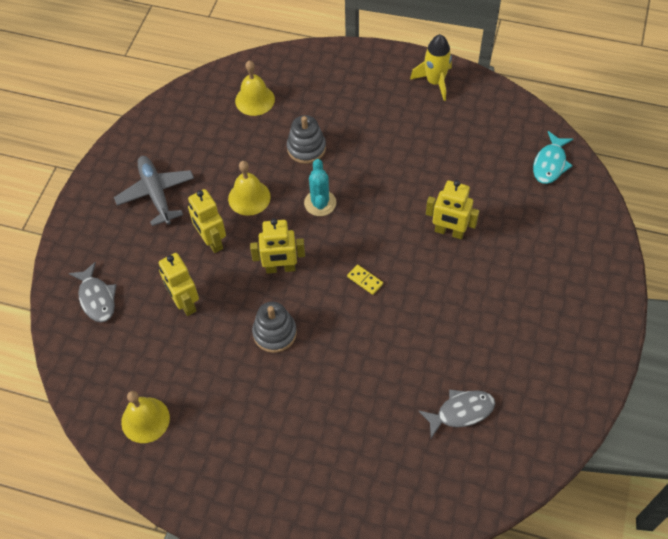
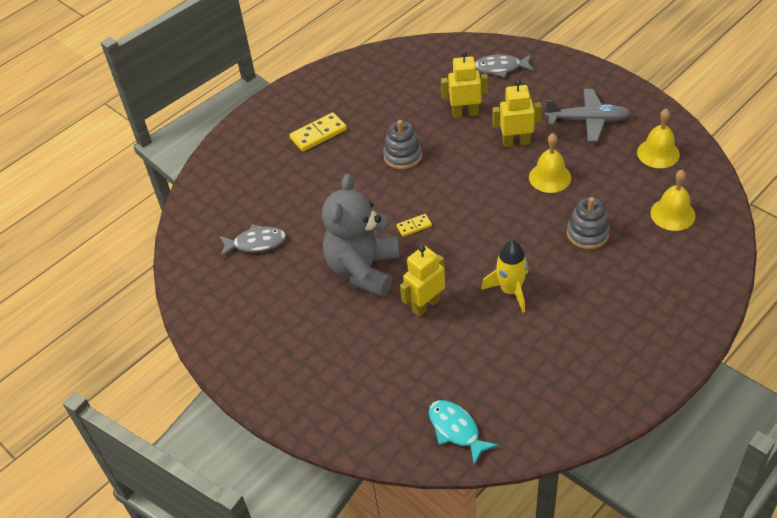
camera: 120 degrees right, 10 degrees down
yellow bell [121,391,170,443] -> yellow bell moved to [637,108,680,168]
yellow robot [250,218,305,274] -> none
turquoise cactus [304,159,336,216] -> none
yellow rocket [410,34,452,101] -> yellow rocket moved to [481,240,528,313]
grey fish [419,389,495,438] -> grey fish turned 105 degrees counterclockwise [220,224,286,257]
none -> yellow domino [289,113,347,152]
none -> grey teddy bear [322,174,400,297]

